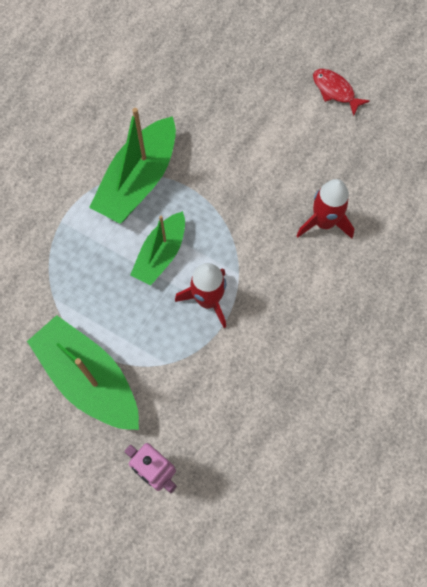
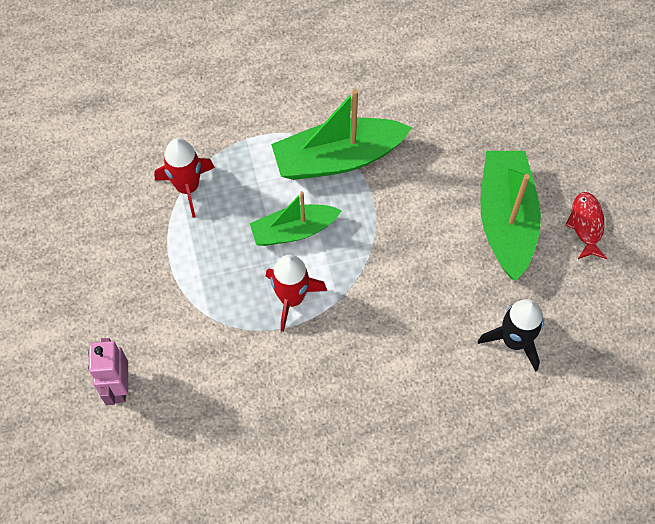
camera: 45 degrees right, 5 degrees down
green boat [27,315,139,430] -> green boat moved to [481,151,541,281]
red rocket [296,179,354,238] -> red rocket moved to [154,138,215,218]
none -> black rocket [478,299,544,372]

